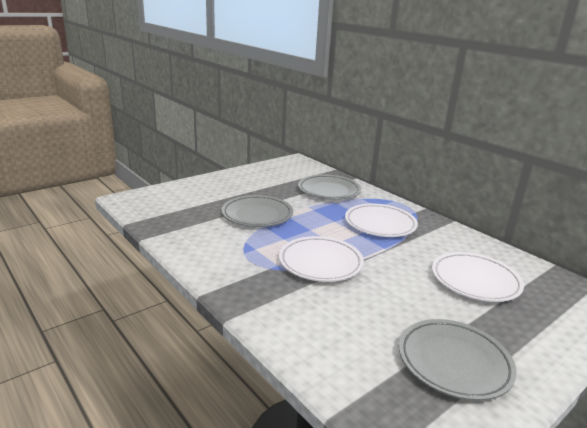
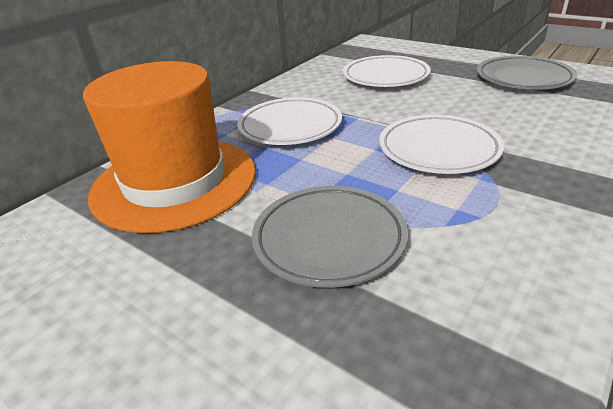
camera: 100 degrees left, 10 degrees up
grey plate [298,174,361,200] -> orange hat [83,61,256,233]

